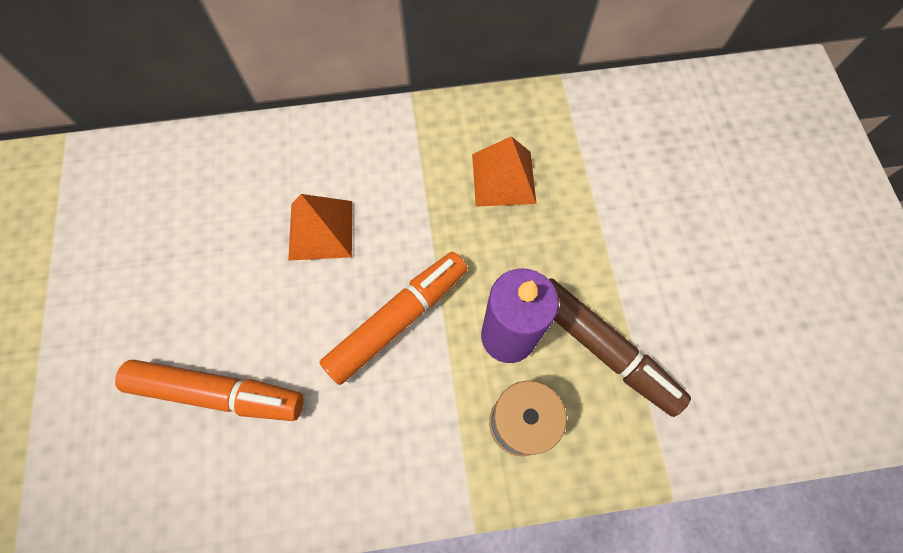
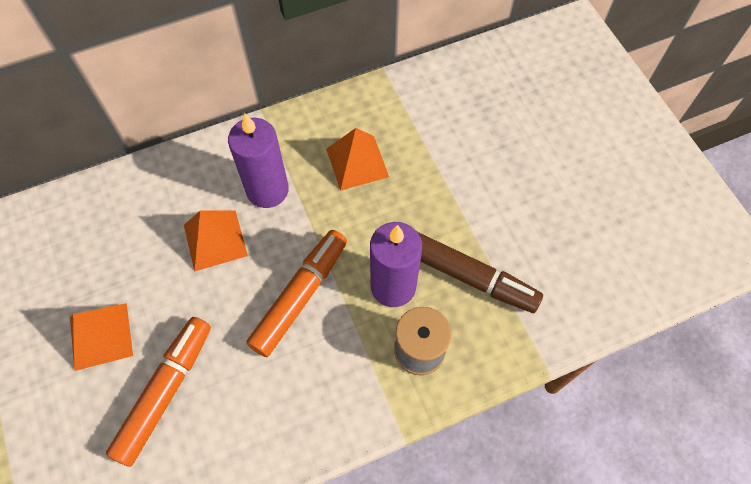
camera: 15 degrees left, 5 degrees down
orange marker [115,360,304,421] -> orange marker turned 60 degrees counterclockwise [106,317,211,467]
none -> orange pyramid [70,303,133,371]
none -> purple candle [228,113,289,208]

